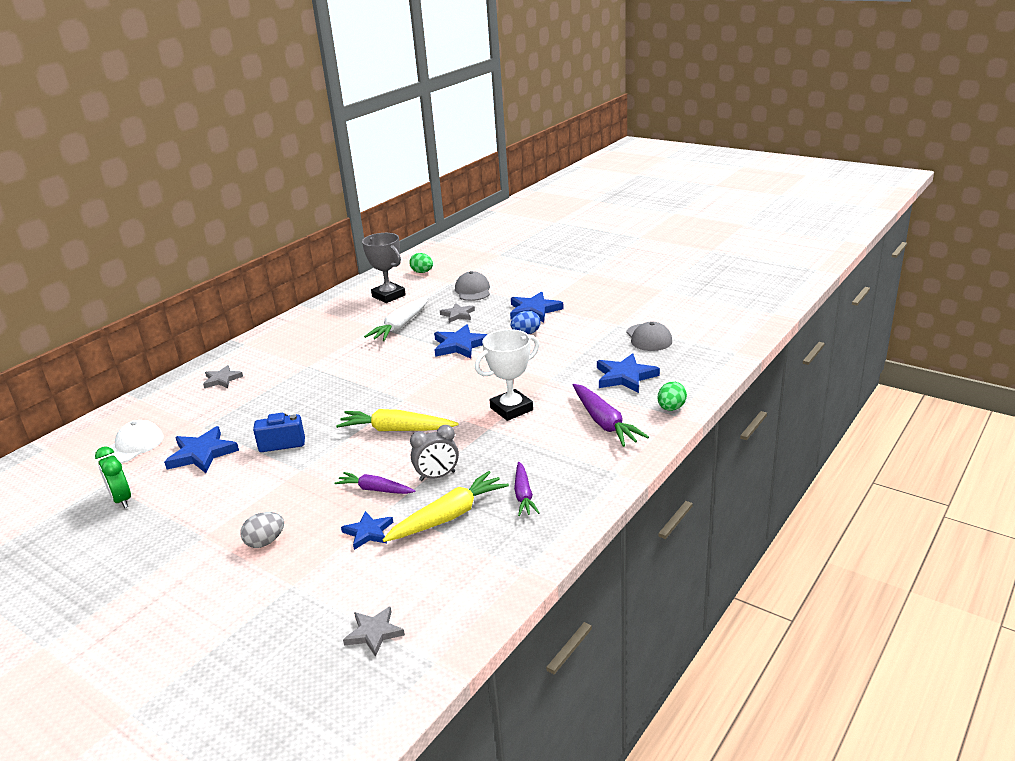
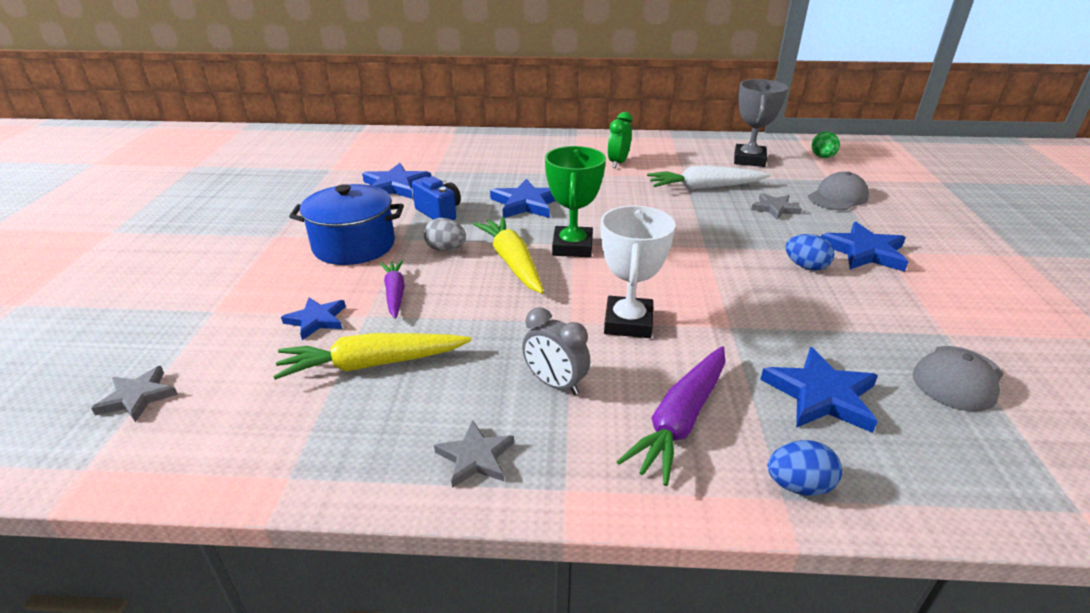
camera: 55 degrees right, 5 degrees up
green clock [95,446,131,508] -> green clock moved to [608,112,632,168]
white cap [101,420,164,463] -> none
grey star [203,365,243,388] -> grey star moved to [434,420,514,488]
grey egg [240,512,284,548] -> grey egg moved to [424,218,466,251]
yellow carrot [383,471,509,542] -> yellow carrot turned 150 degrees clockwise [273,333,471,380]
grey clock [410,425,459,481] -> grey clock moved to [522,307,590,395]
blue star [434,325,488,359] -> blue star moved to [490,179,556,218]
white trophy [475,329,539,421] -> white trophy turned 75 degrees clockwise [601,206,676,338]
purple carrot [514,462,539,516] -> none
green egg [658,381,687,411] -> blue egg [768,440,842,496]
none -> blue pot [289,184,404,265]
none -> green trophy [545,146,606,257]

